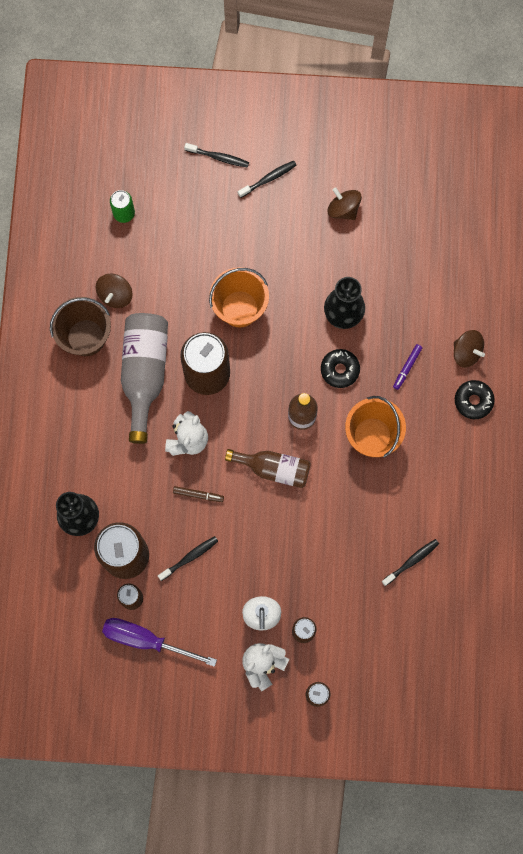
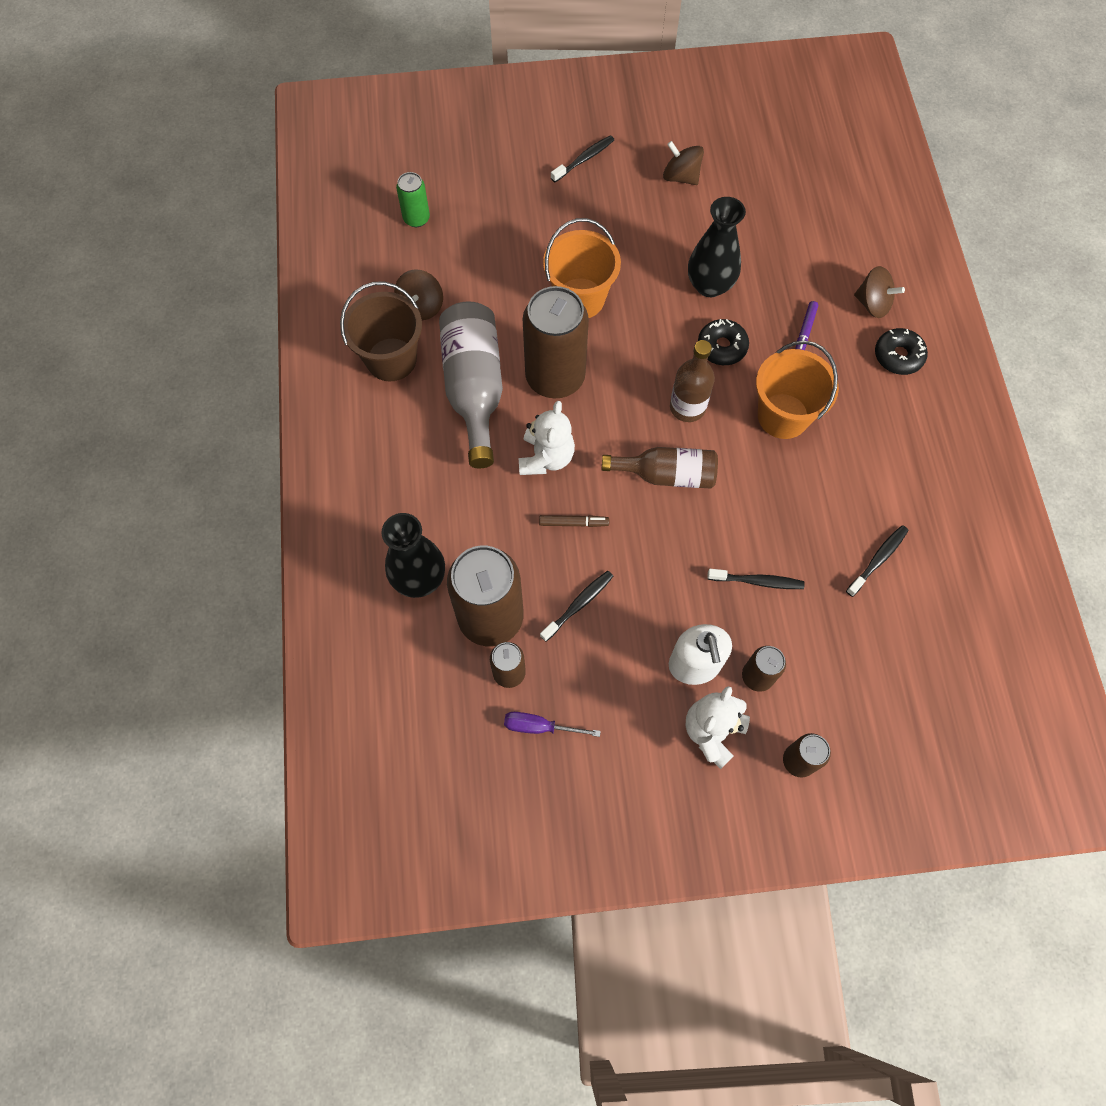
camera: 10 degrees left, 10 degrees down
purple screwdriver [102,618,217,667] -> purple screwdriver [504,712,601,737], size x0.57
black toothbrush [184,143,249,168] -> black toothbrush moved to [707,569,804,589]

